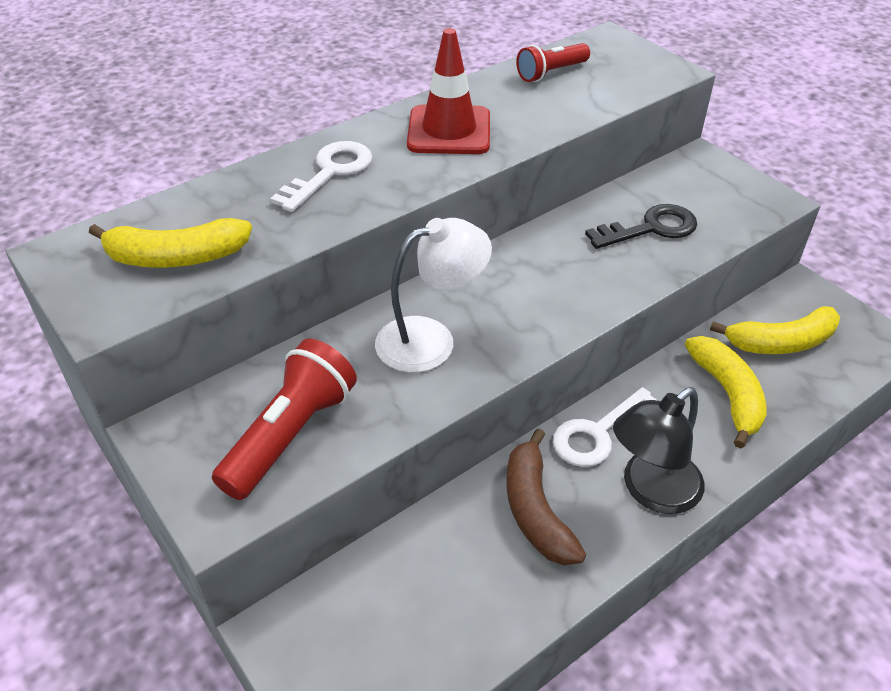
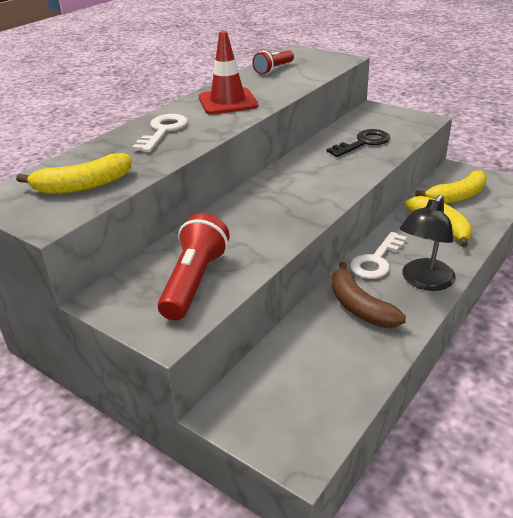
camera: 15 degrees left, 10 degrees down
white lamp [375,218,492,373] -> none

